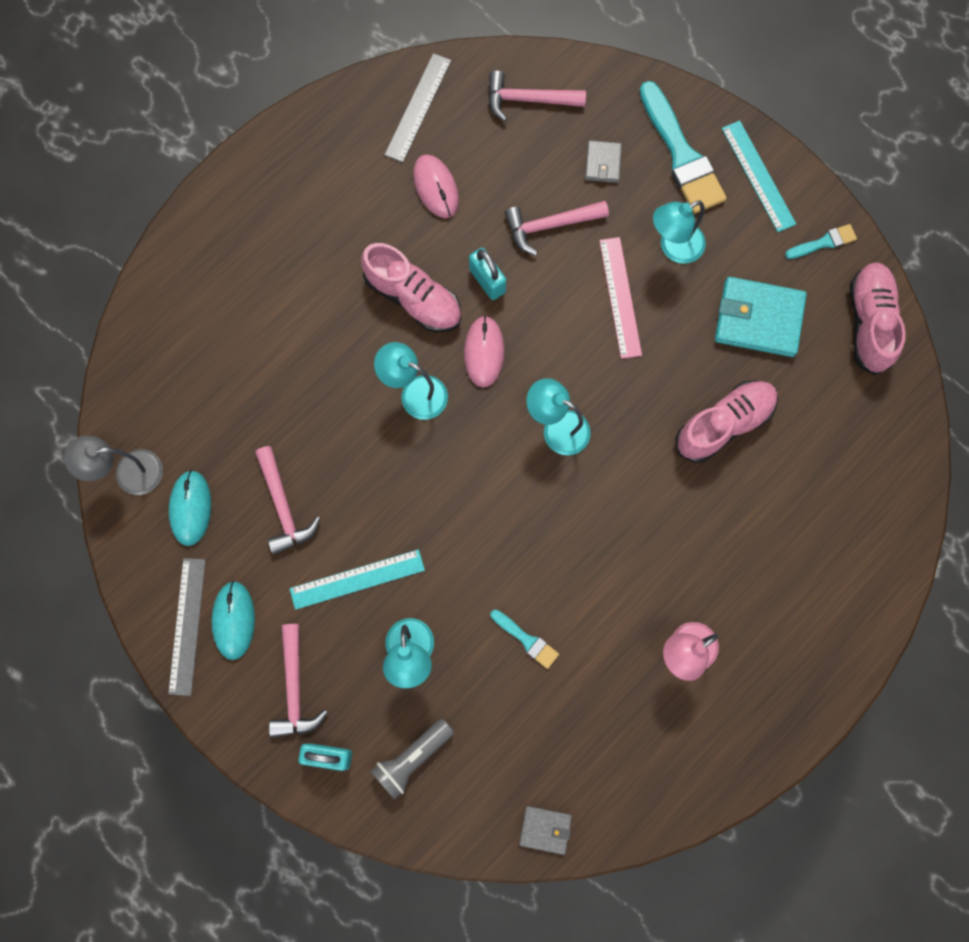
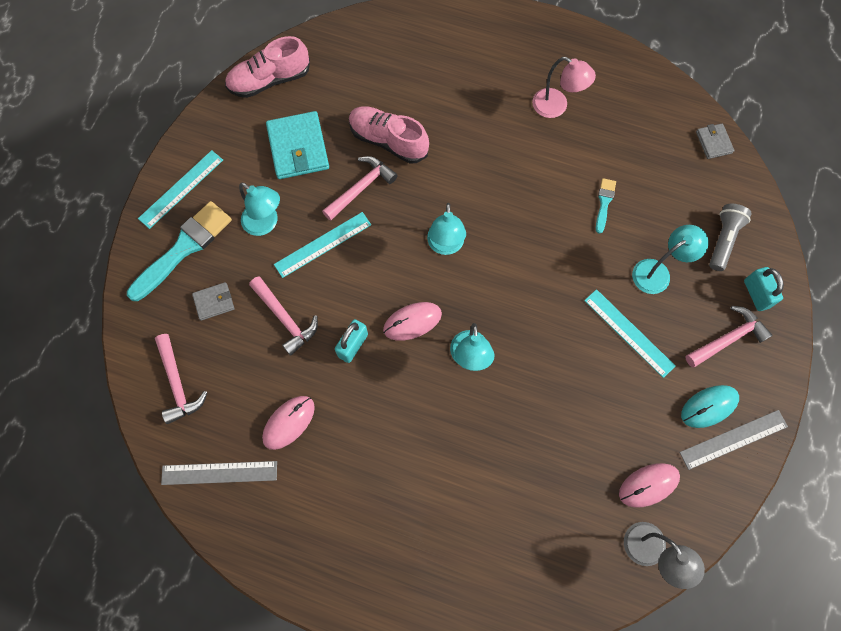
camera: 115 degrees left, 5 degrees down
turquoise mouse [169,470,211,546] -> pink mouse [619,463,680,508]
pink hammer [255,446,321,555] -> pink hammer moved to [322,156,398,221]
pink shoe [361,243,461,333] -> none
grey flashlight [370,719,454,800] -> grey flashlight turned 90 degrees counterclockwise [709,204,751,271]
pink ruler [599,237,642,359] -> turquoise ruler [274,212,371,278]
turquoise brush [785,224,857,259] -> none

